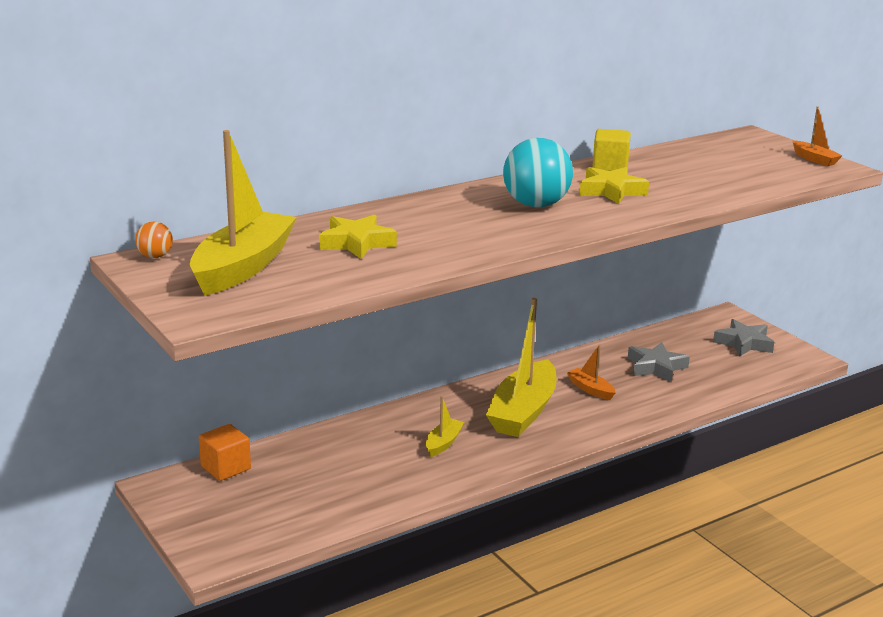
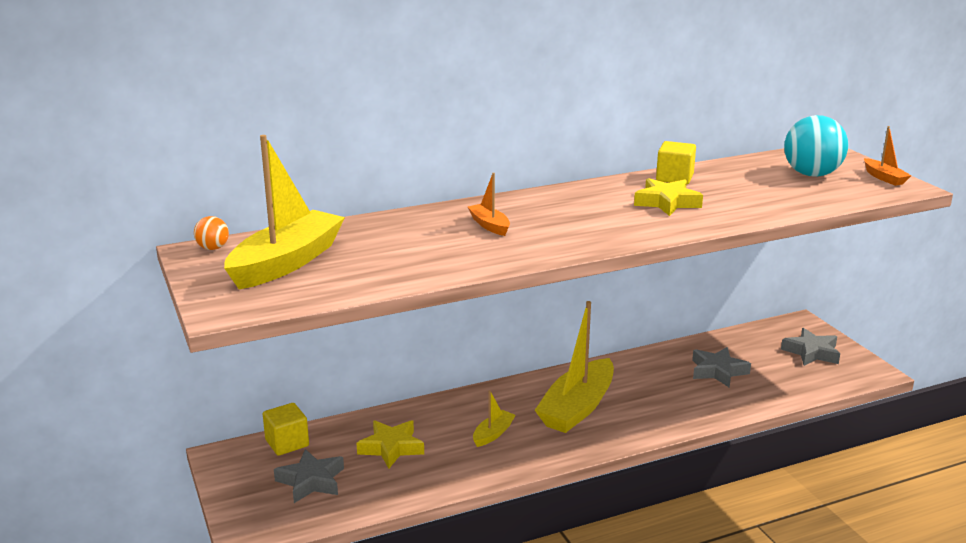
camera: 10 degrees right, 0 degrees up
orange cube [199,424,251,481] -> yellow cube [263,403,309,456]
yellow star [319,214,397,259] -> yellow star moved to [357,420,424,468]
turquoise ball [503,138,573,208] -> turquoise ball moved to [784,115,848,177]
orange boat [567,345,616,400] -> orange boat moved to [468,173,510,236]
none -> grey star [274,449,344,503]

